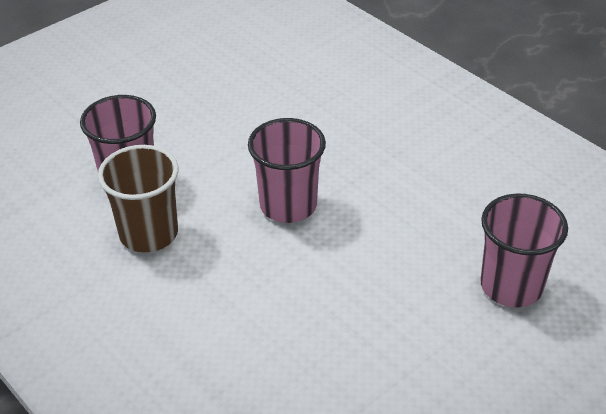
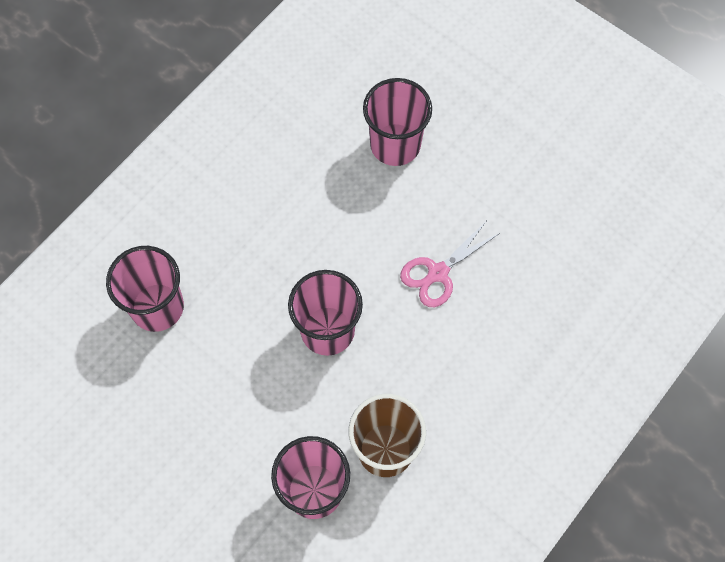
camera: 100 degrees left, 25 degrees up
none -> pink cup [106,246,184,332]
none -> pink scissors [400,222,500,307]

